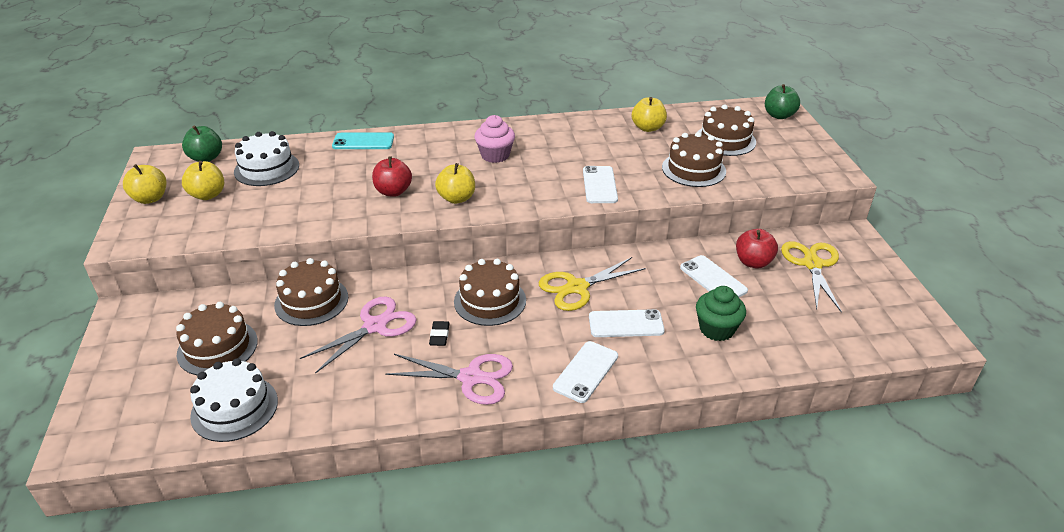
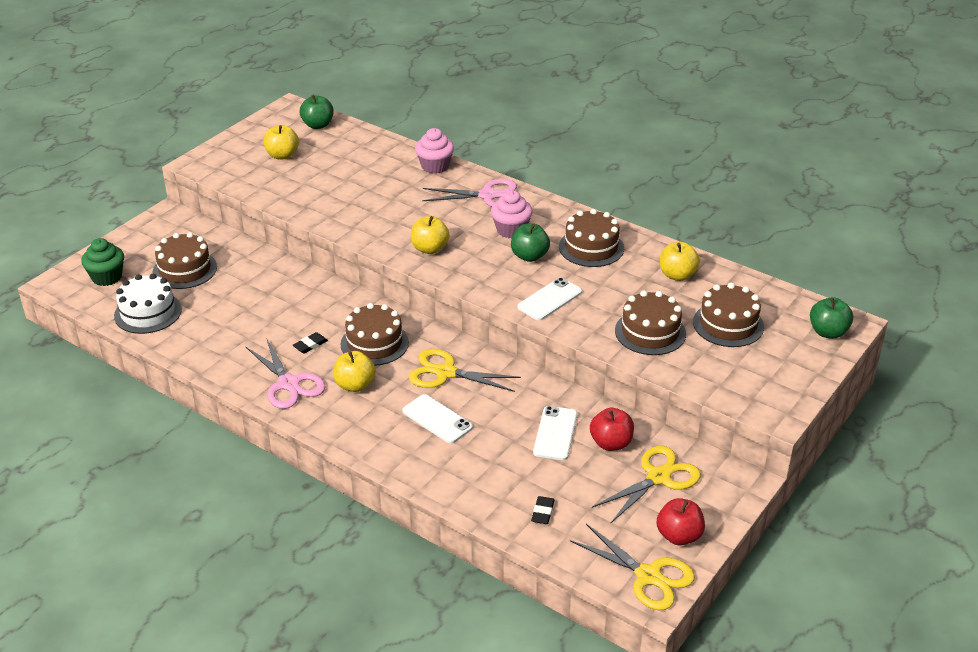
camera: 45 degrees right, 0 degrees up
yellow apple [123,164,166,204] -> yellow apple moved to [333,351,376,392]
white cake [234,131,299,186] -> none
brown cake [274,258,348,326] -> brown cake moved to [559,209,624,267]
pink scissors [300,296,417,374] -> pink scissors moved to [422,179,517,207]
turquoise phone [332,132,394,149] -> pink cupcake [415,128,454,174]
red apple [372,156,412,197] -> red apple moved to [657,498,705,545]
white phone [553,341,618,403] -> none
green cupcake [696,286,746,341] -> green cupcake moved to [81,238,124,286]
none -> green apple [511,223,550,262]
none -> black eraser [531,496,555,524]
none -> yellow scissors [570,524,695,610]

